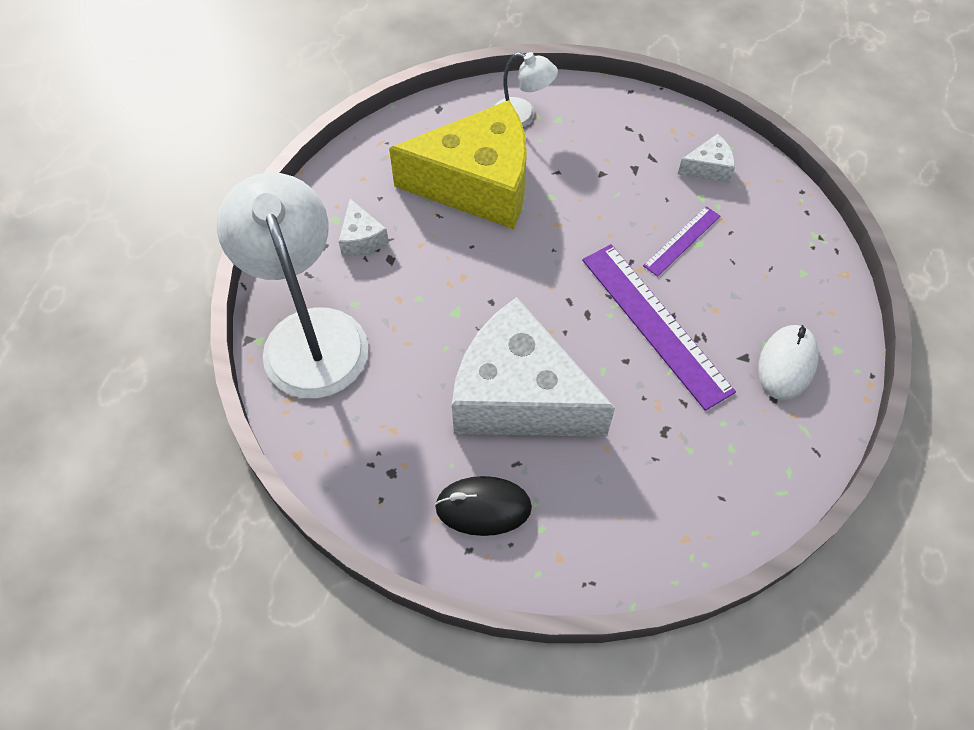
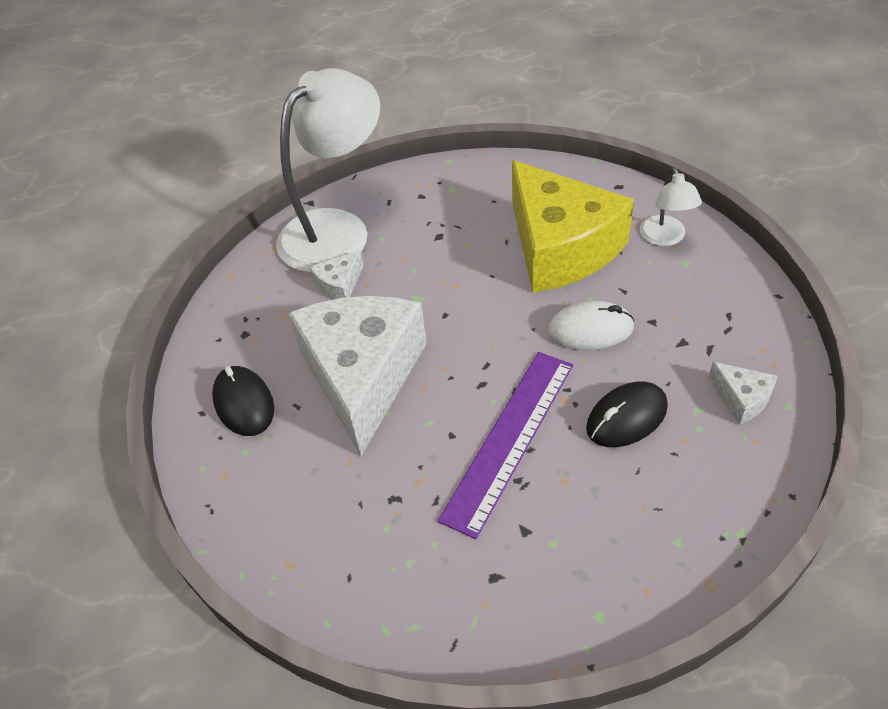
camera: 65 degrees right, 10 degrees down
white cheese [339,199,389,256] -> white cheese moved to [310,250,364,300]
purple ruler [643,206,720,277] -> black mouse [586,381,668,447]
white mouse [758,325,819,400] -> white mouse moved to [548,301,634,350]

